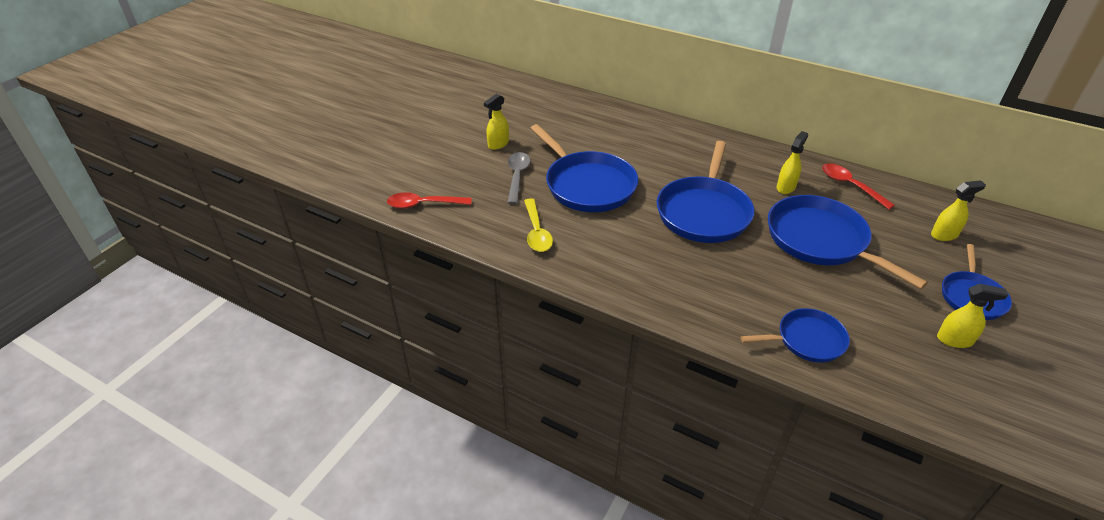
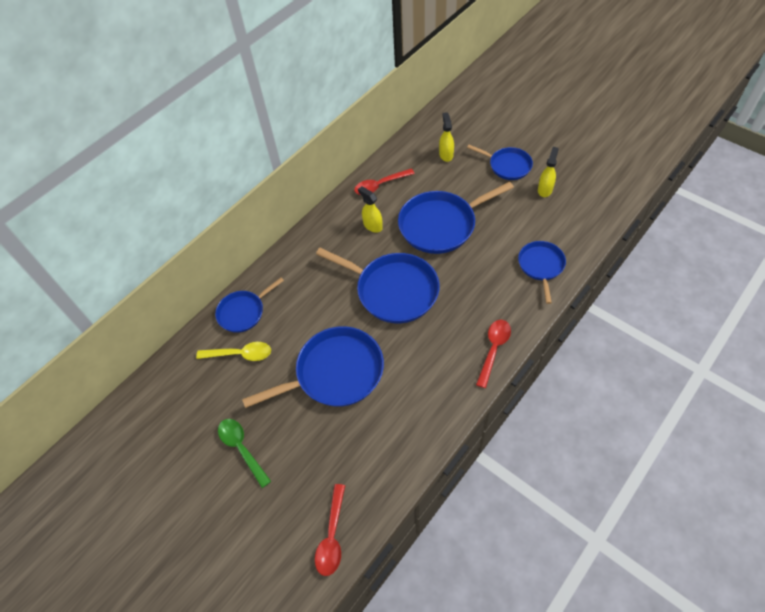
camera: 75 degrees left, 15 degrees up
yellow spray bottle [484,94,509,150] -> green spoon [218,419,271,488]
grey spoon [507,152,530,204] -> none
yellow spoon [524,198,553,252] -> yellow spoon moved to [196,342,271,361]
none -> blue pan [215,278,284,333]
none -> red spoon [476,320,511,388]

